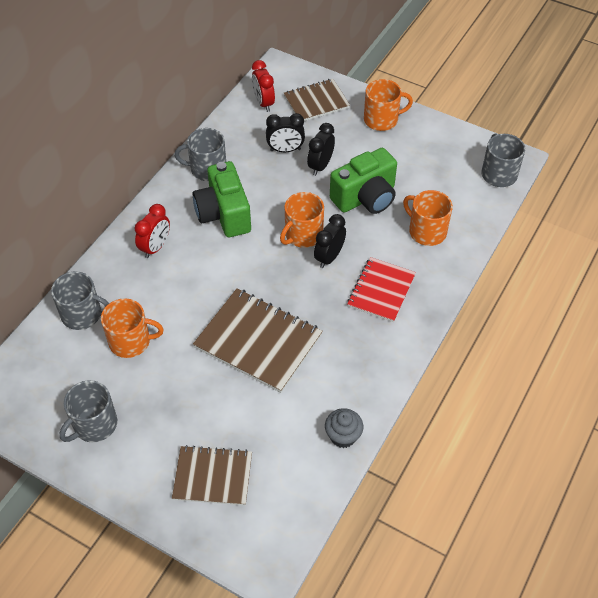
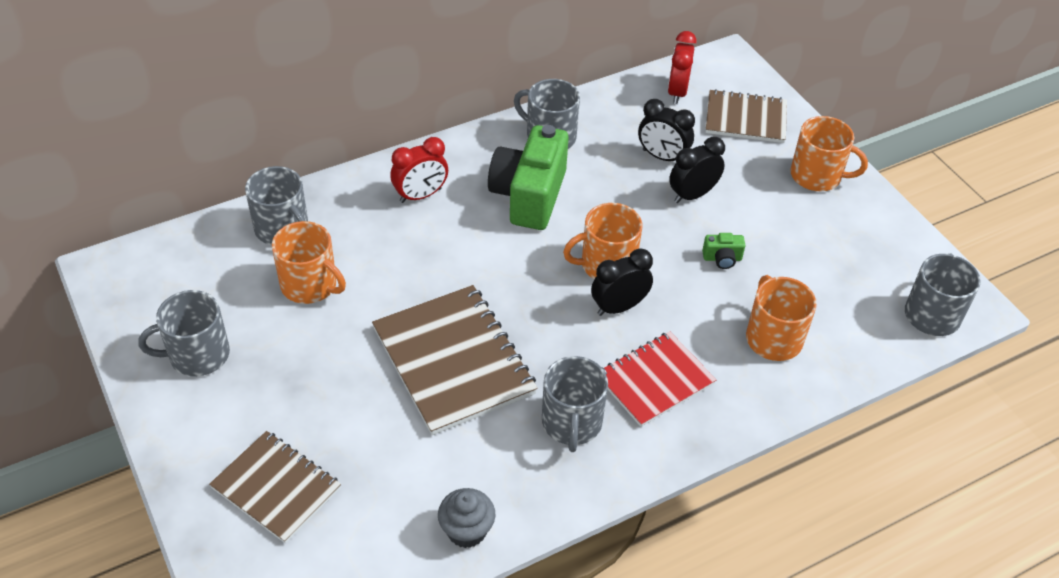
camera: 30 degrees right, 5 degrees down
green camera [330,148,397,214] -> green camera [702,233,745,269], size x0.40
none -> grey mug [542,356,608,452]

